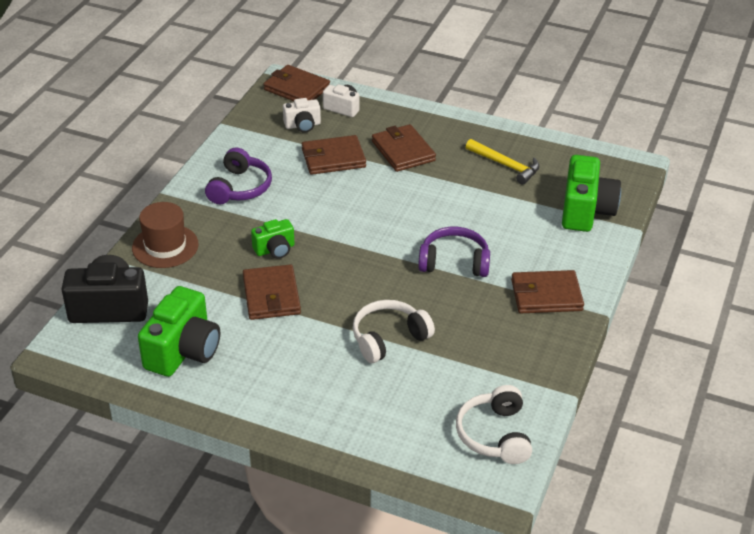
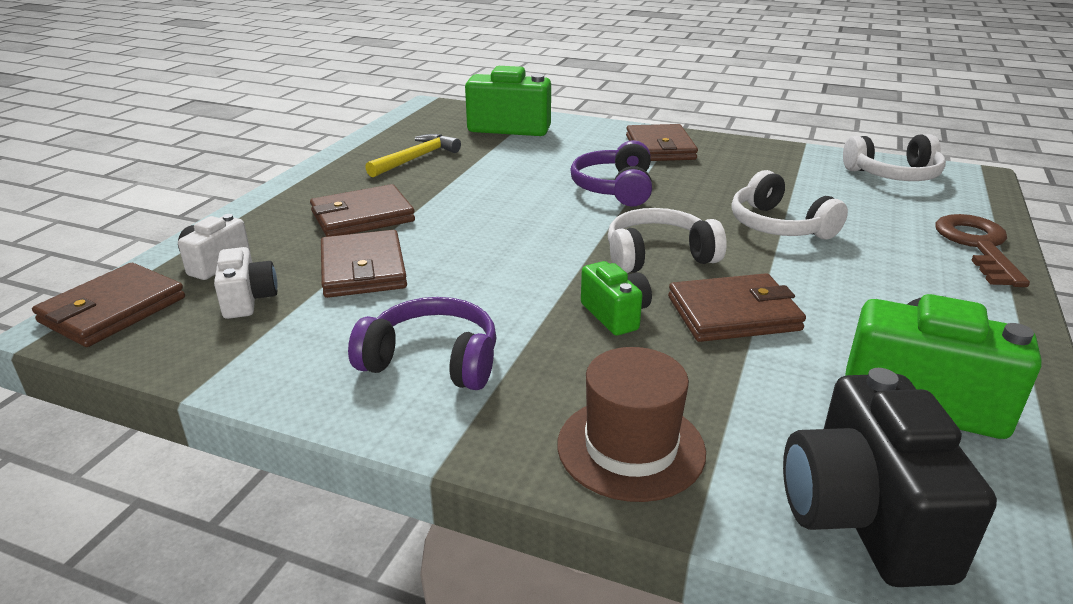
camera: 90 degrees left, 10 degrees down
none -> white headphones [608,208,727,273]
none -> brown key [935,214,1030,287]

